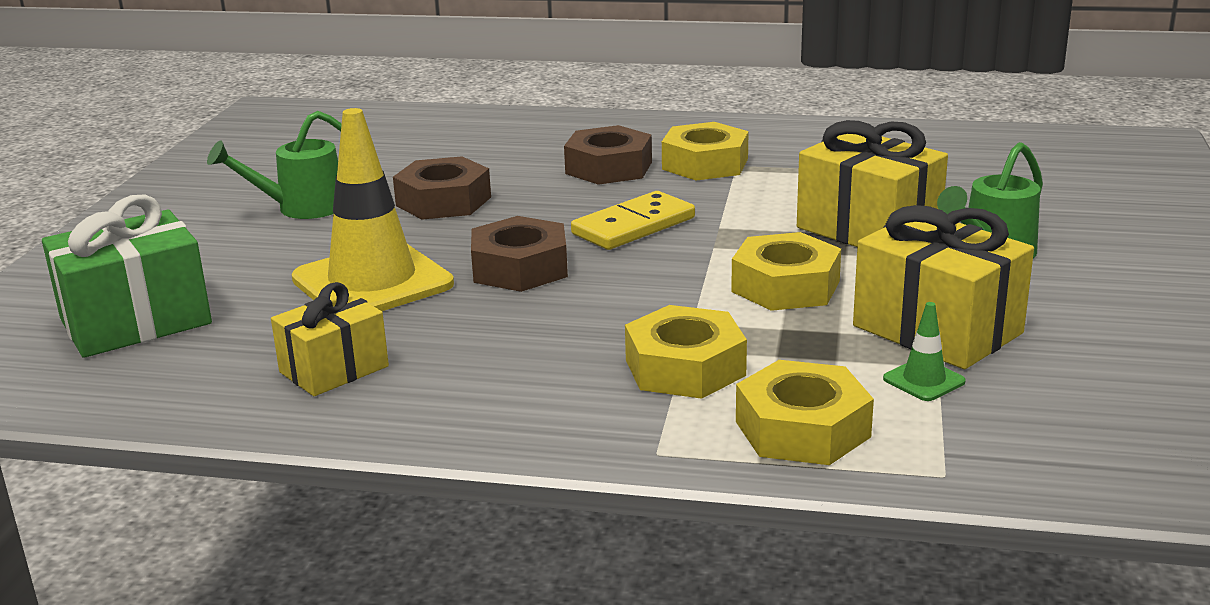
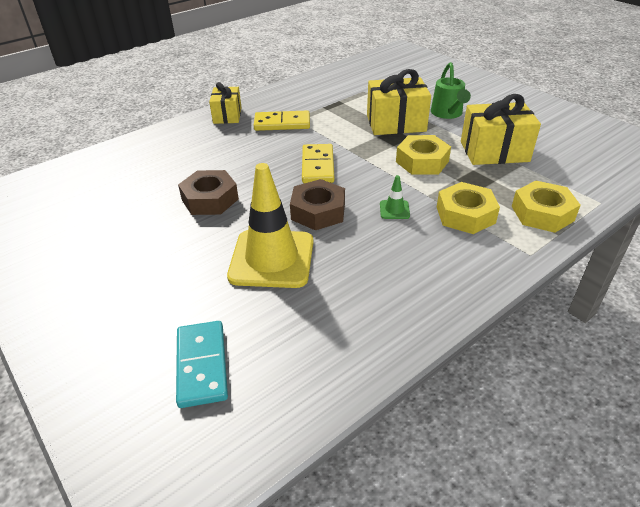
camera: 50 degrees left, 15 degrees up
green gift [42,194,212,358] -> turquoise domino [176,321,228,408]
green watering can [207,111,342,219] -> none
yellow gift [271,282,389,396] -> yellow gift moved to [209,82,242,124]
brown nut [564,125,652,185] -> none
yellow nut [662,122,749,181] -> yellow domino [254,111,310,131]
green traffic cone [883,302,966,401] -> green traffic cone moved to [380,175,410,219]

